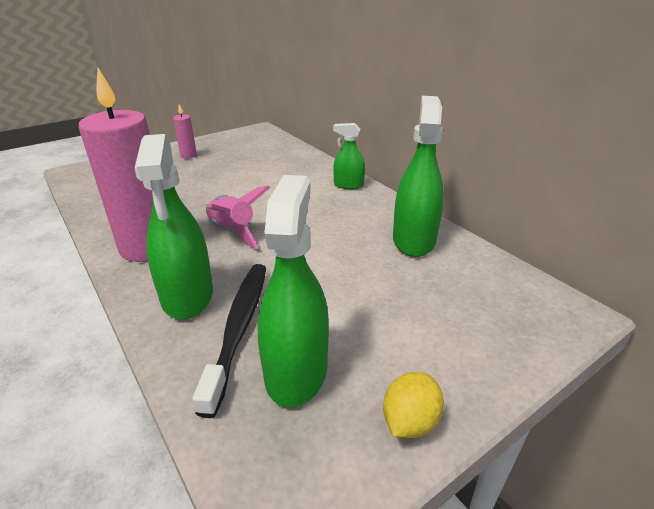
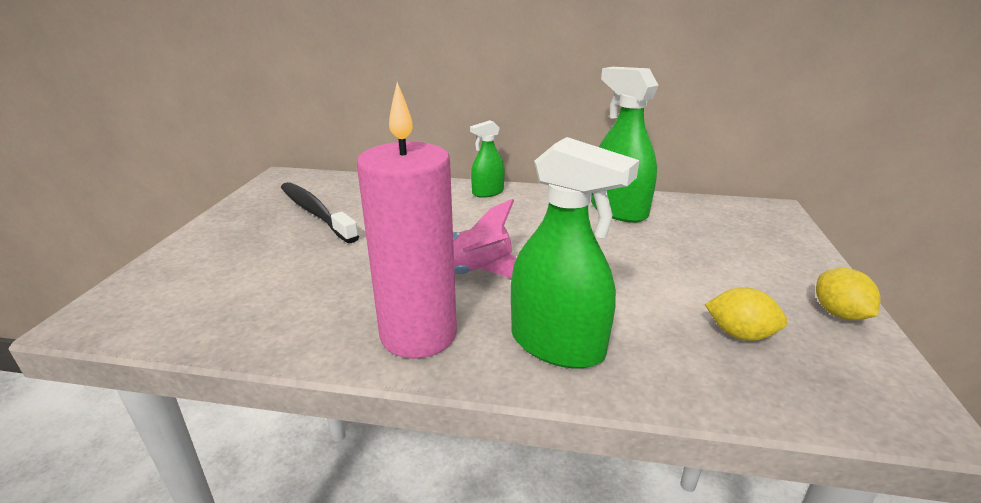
camera: 45 degrees left, 5 degrees down
pink candle [173,104,197,159] -> none
black toothbrush [193,264,266,418] -> black toothbrush moved to [281,182,359,243]
green spray bottle [258,175,329,408] -> yellow lemon [705,287,788,341]

